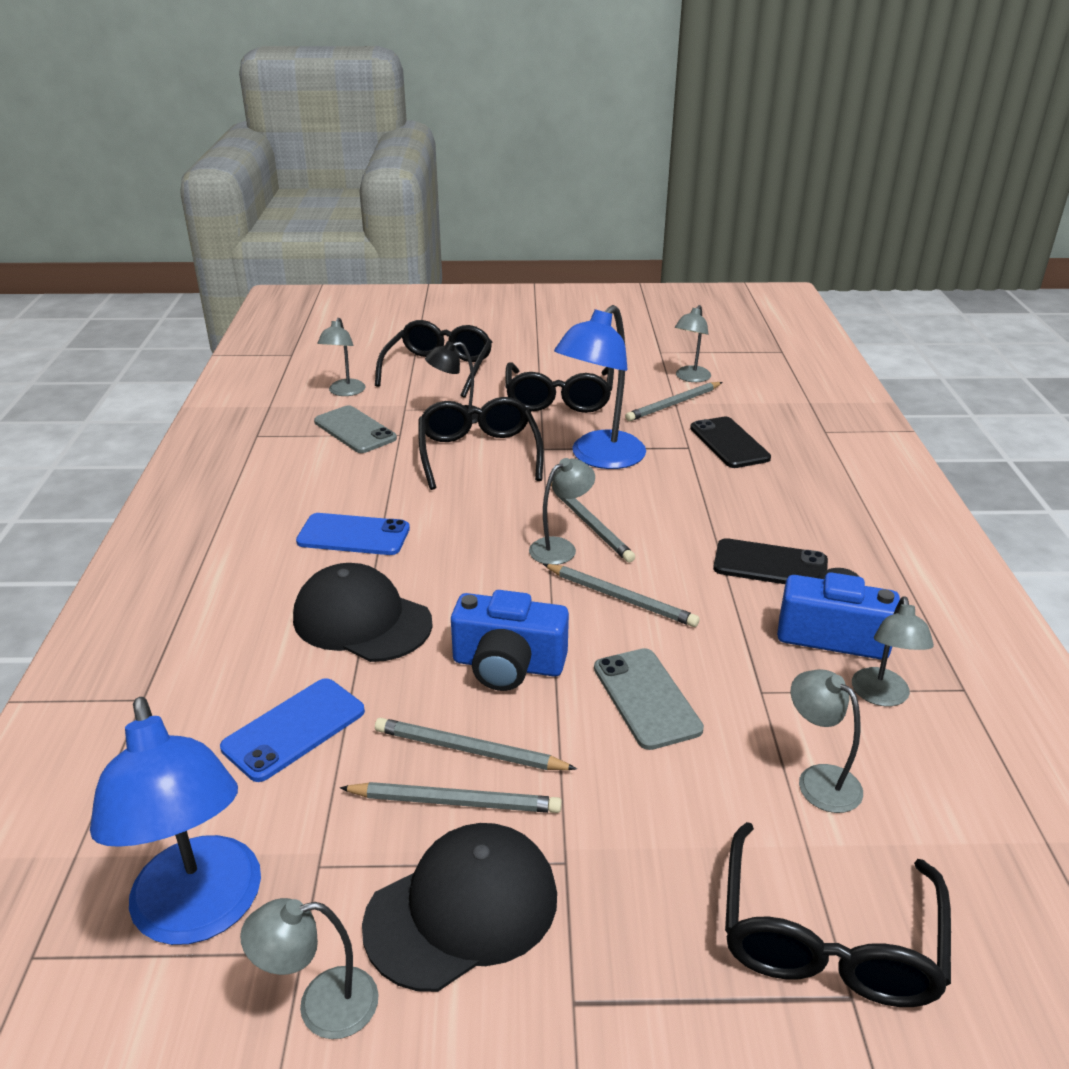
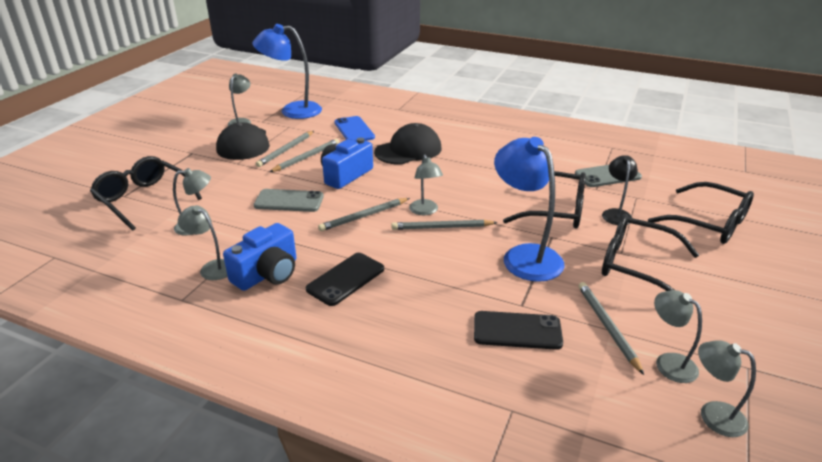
camera: 115 degrees right, 0 degrees up
blue phone [296,513,410,555] -> none
grey lamp [317,318,366,396] -> grey lamp moved to [698,340,756,437]

